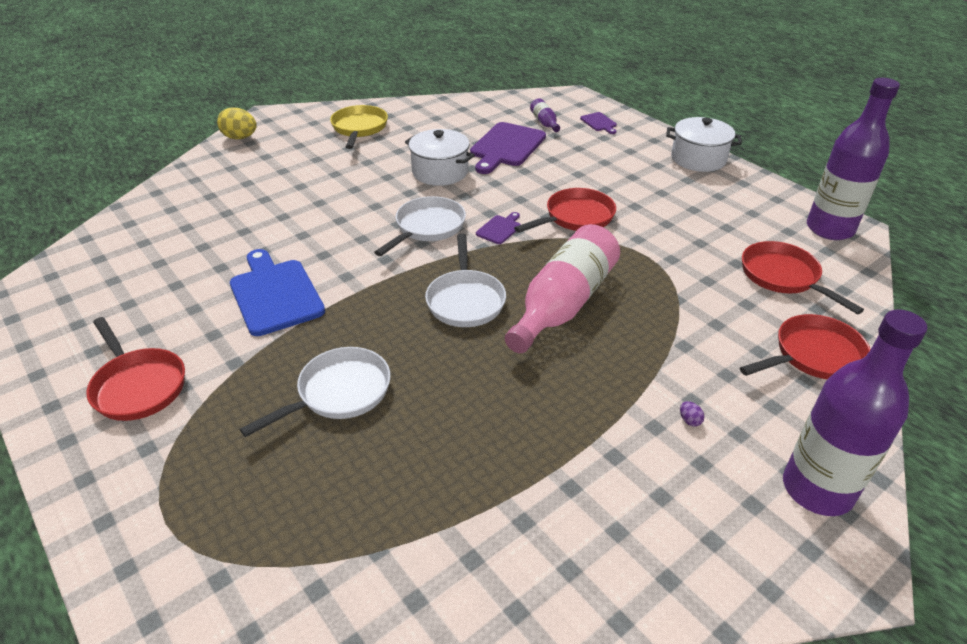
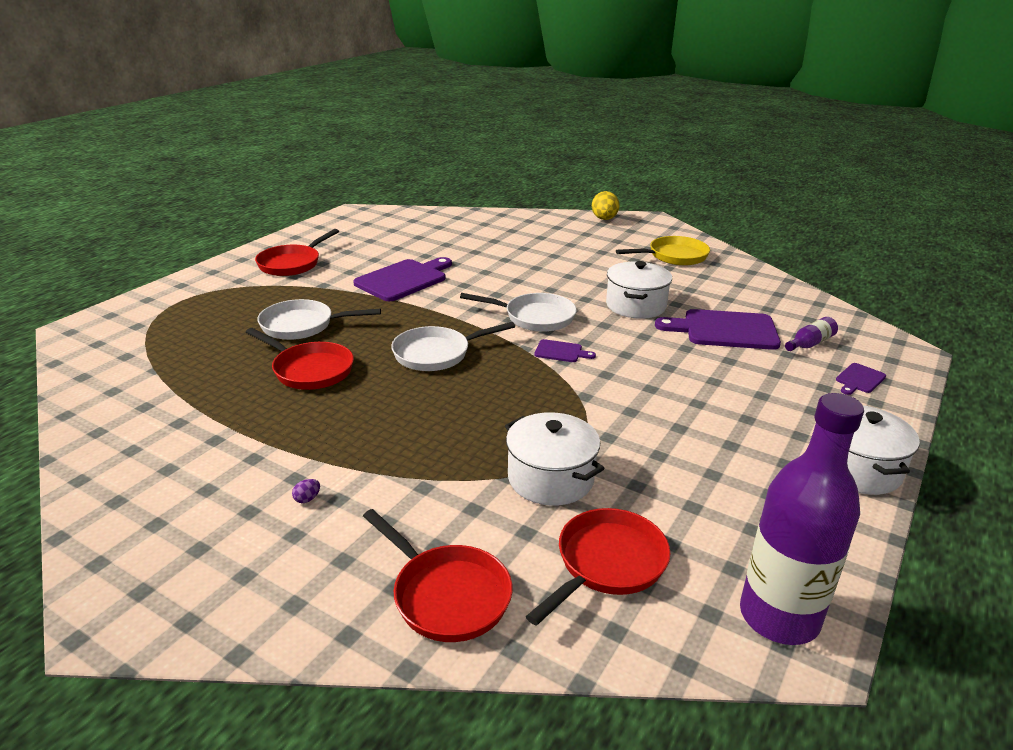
camera: 70 degrees right, 10 degrees down
blue cutting board [230,249,325,336] -> purple cutting board [353,257,452,301]
white pan [240,347,391,437] -> white pan turned 150 degrees clockwise [257,299,381,340]
pink bottle [505,224,620,353] -> none
red pan [514,188,616,233] -> red pan moved to [246,328,354,390]
purple bottle [783,309,927,516] -> none
none -> white pot [505,412,605,506]

